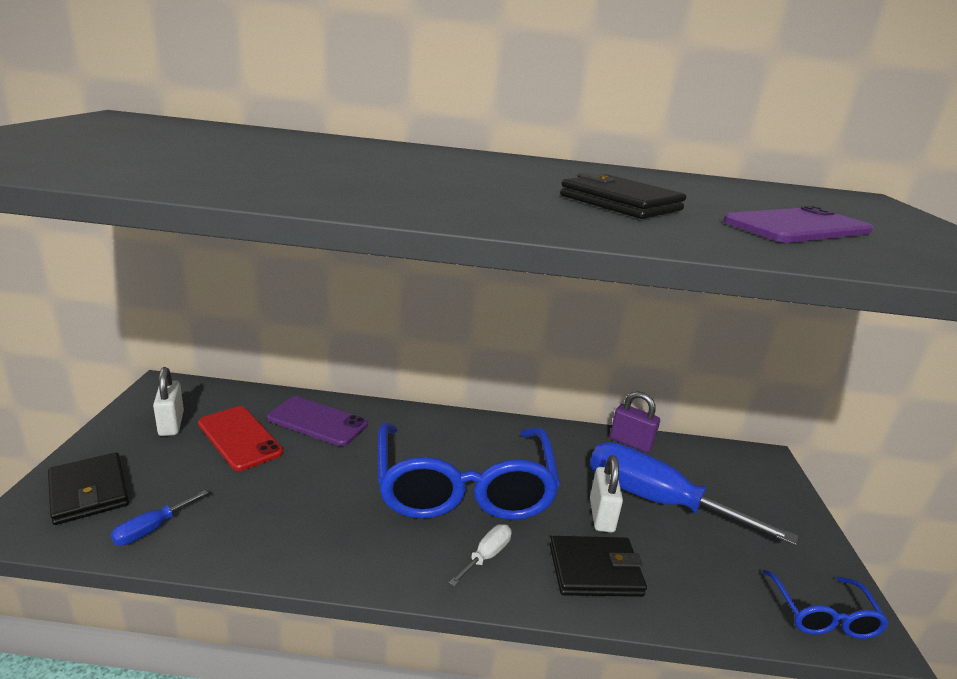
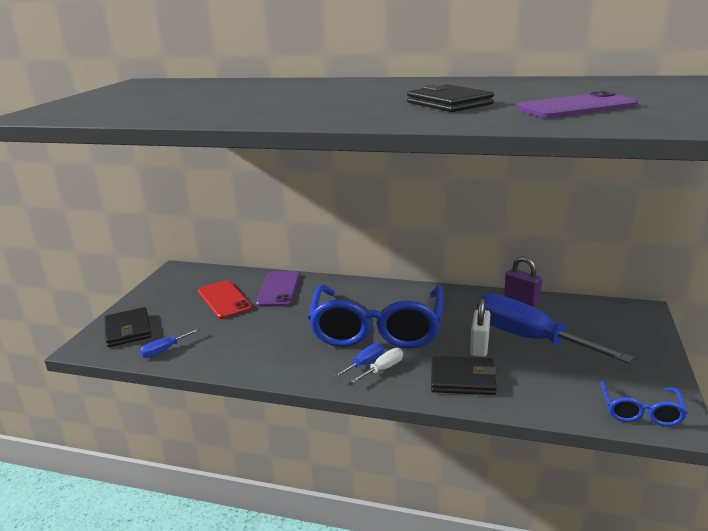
camera: 15 degrees right, 0 degrees up
white padlock [153,367,184,436] -> none
purple phone [267,396,368,446] -> purple phone turned 60 degrees clockwise [256,271,300,307]
none -> blue screwdriver [333,343,384,378]

